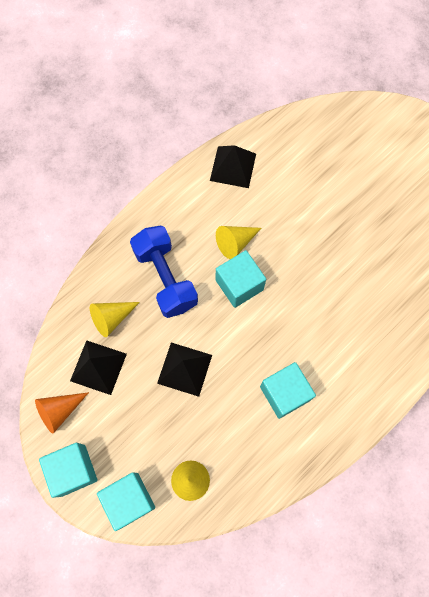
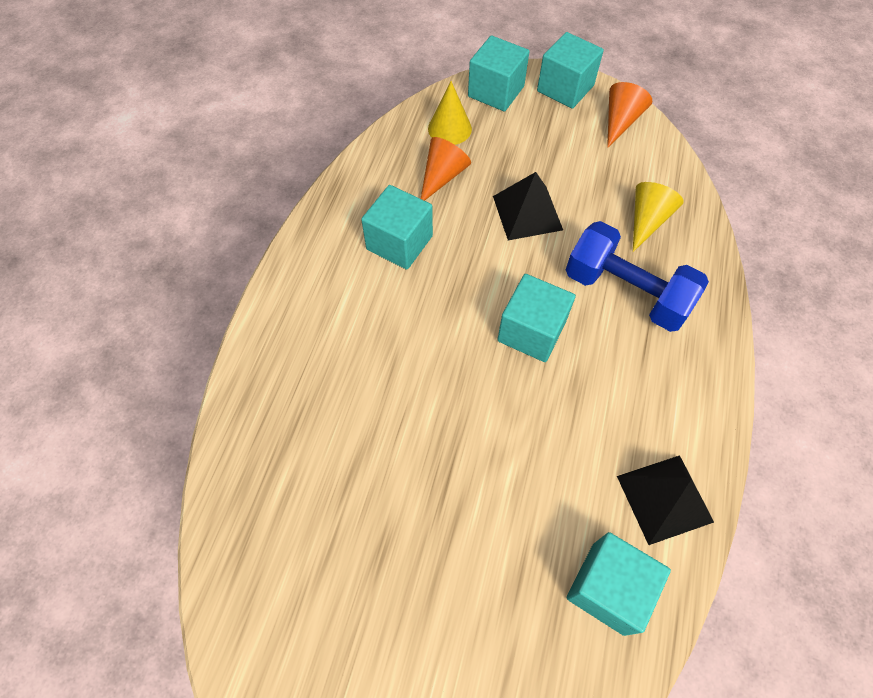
camera: 150 degrees right, 10 degrees down
black pyramid [70,340,127,395] -> none
yellow cone [216,226,261,259] -> none
none -> orange cone [421,137,471,201]
none -> turquoise cube [567,532,671,636]

